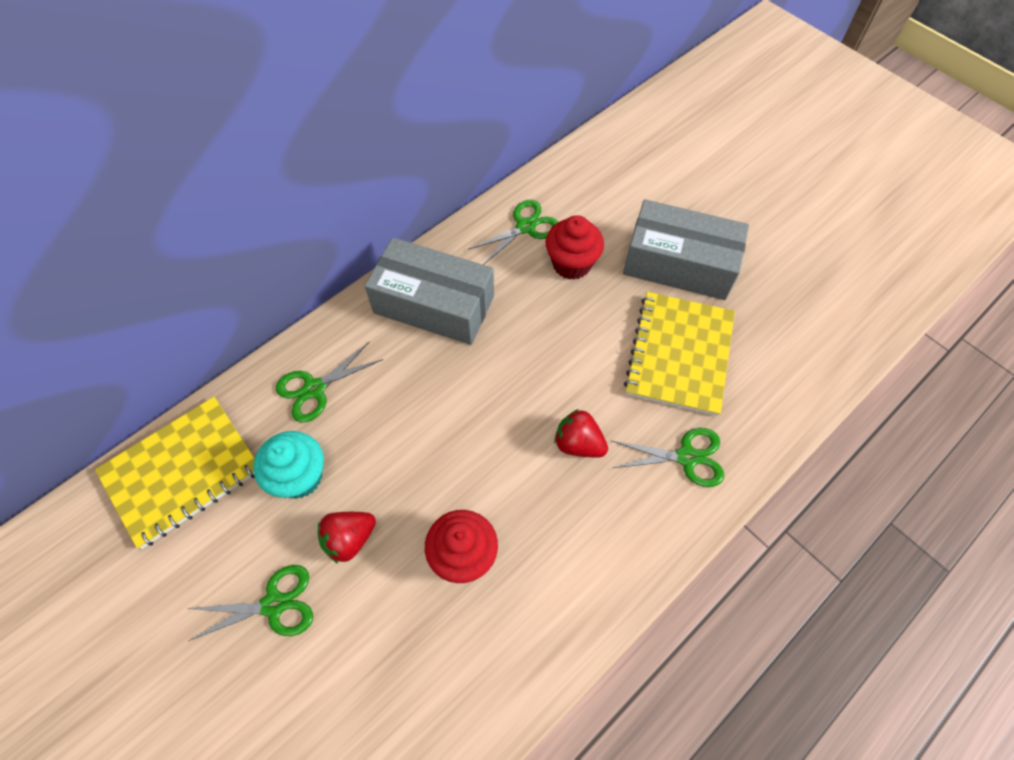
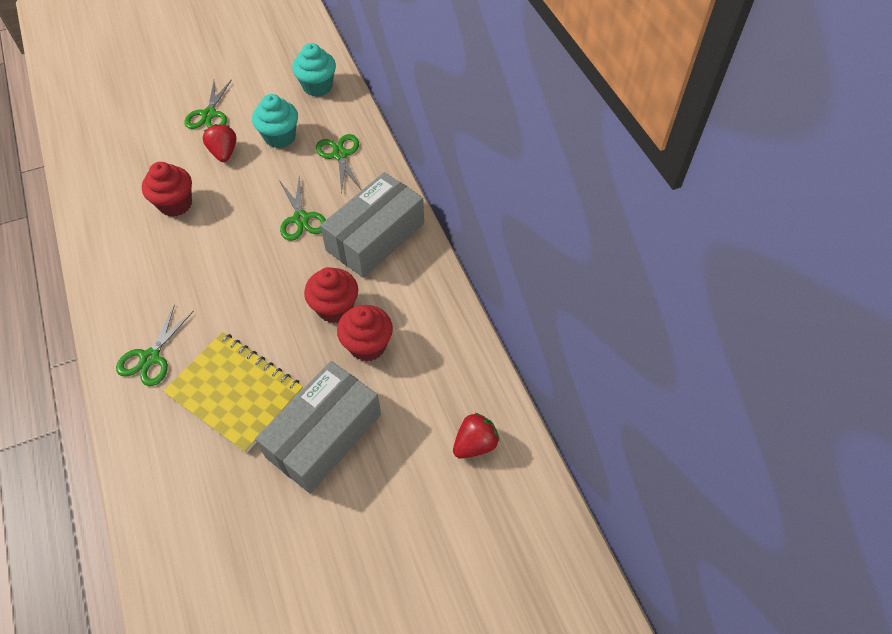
camera: 110 degrees right, 5 degrees down
yellow notebook [95,397,255,549] -> turquoise cupcake [292,43,336,97]
green scissors [468,200,558,265] -> green scissors moved to [280,177,326,241]
red strawberry [554,409,608,458] -> red strawberry moved to [453,412,499,459]
none -> red cupcake [304,267,358,323]

